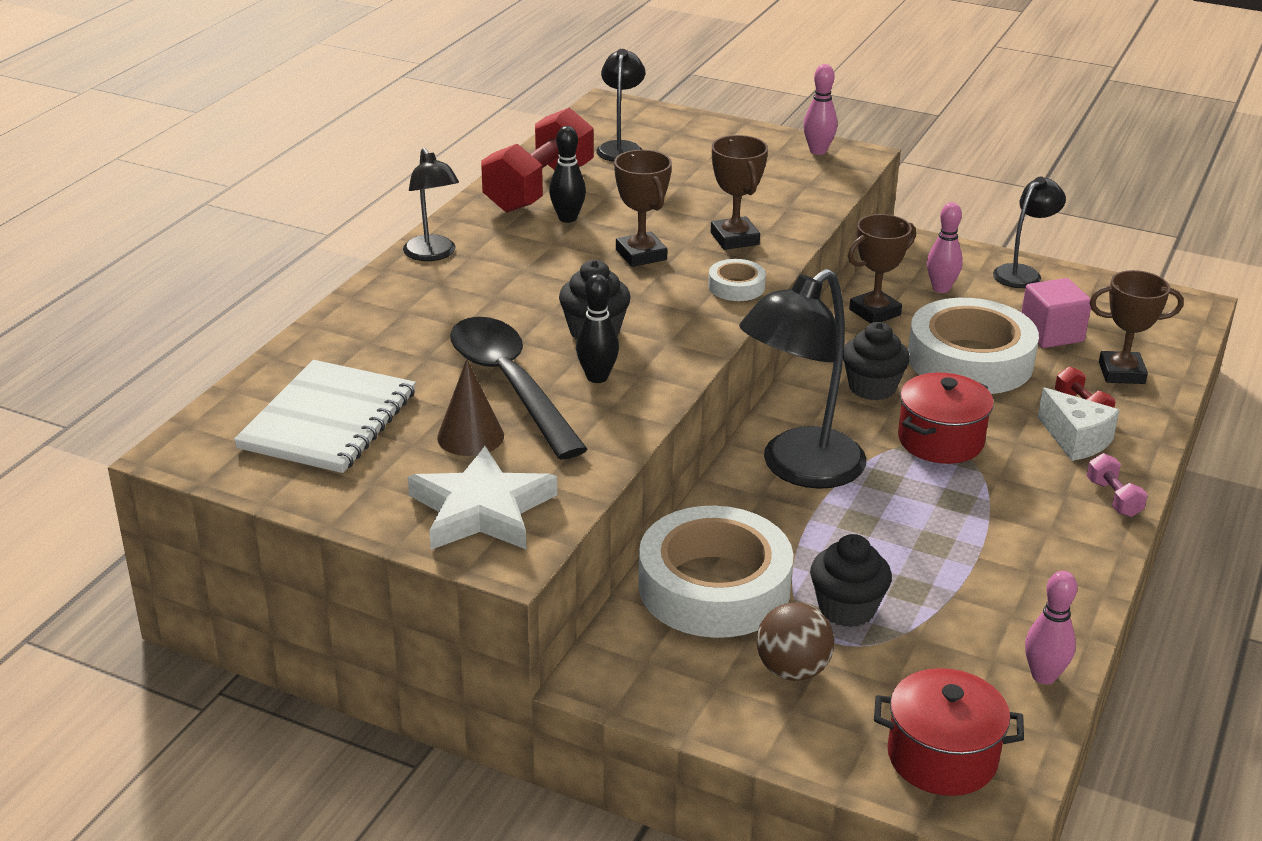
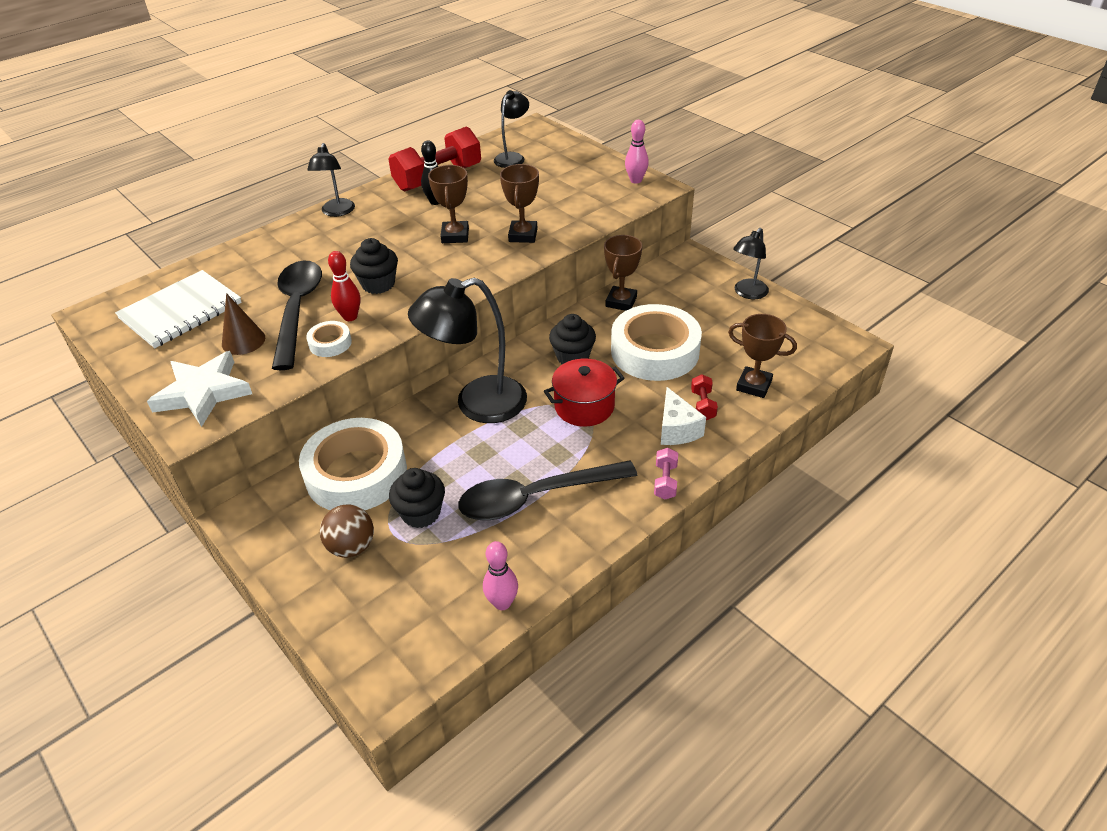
camera: 25 degrees right, 10 degrees up
black bowling pin [576,274,619,383] -> red bowling pin [328,251,360,321]
white tape [708,259,766,301] -> white tape moved to [306,321,352,357]
brown trophy [848,214,916,324] -> brown trophy turned 60 degrees counterclockwise [604,235,642,311]
red pot [874,668,1024,796] -> none
pink bowling pin [927,202,963,293] -> none
black lamp [993,177,1066,288] -> black lamp turned 150 degrees clockwise [733,228,769,299]
pink cube [1021,278,1091,348] -> none
none -> black spoon [458,460,637,520]

